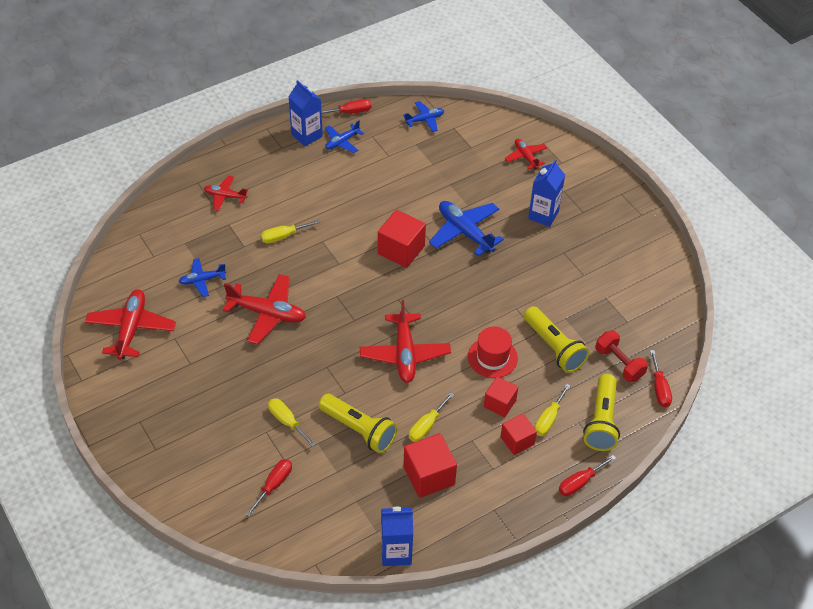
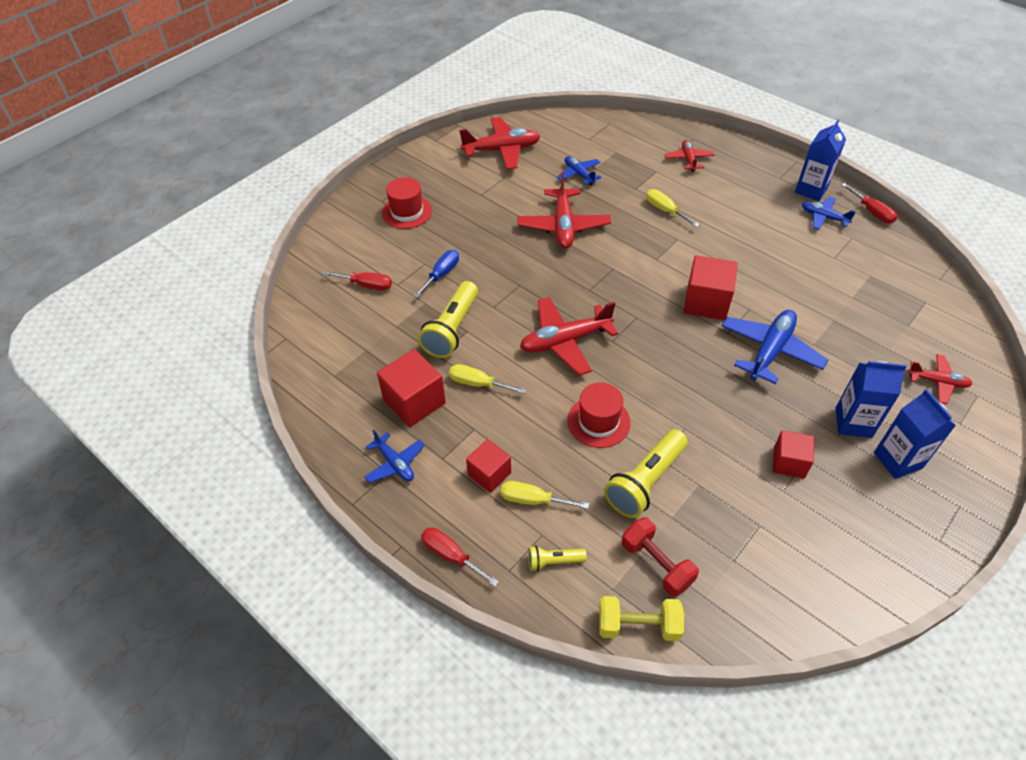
camera: 75 degrees right, 0 degrees up
yellow screwdriver [268,398,316,447] -> blue screwdriver [414,250,459,298]
blue carton [381,506,413,566] -> blue carton moved to [874,389,956,479]
blue plane [403,101,444,132] -> blue plane moved to [364,429,425,483]
red cube [484,376,518,417] -> red cube moved to [773,430,814,478]
red plane [505,139,547,170] -> red plane turned 60 degrees clockwise [908,354,972,404]
yellow flashlight [583,374,620,451] -> yellow flashlight [528,545,587,571], size x0.51
red dumbbell [595,330,648,382] -> red dumbbell turned 75 degrees counterclockwise [622,517,699,597]
red screwdriver [650,350,672,407] -> yellow dumbbell [599,596,684,641]
none -> red hat [382,177,432,229]

